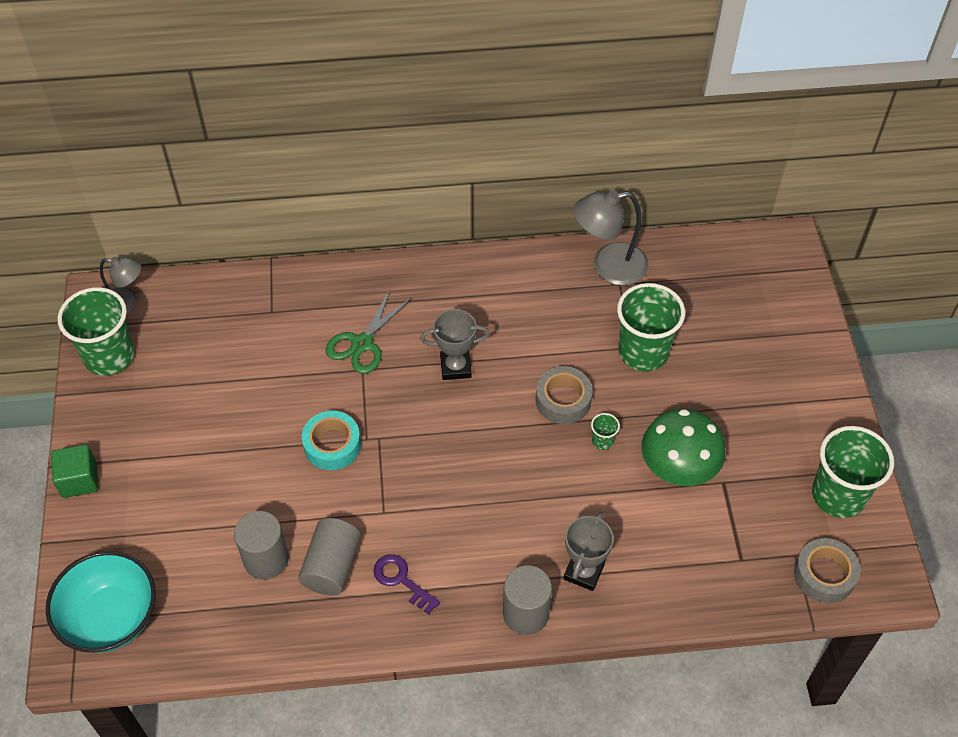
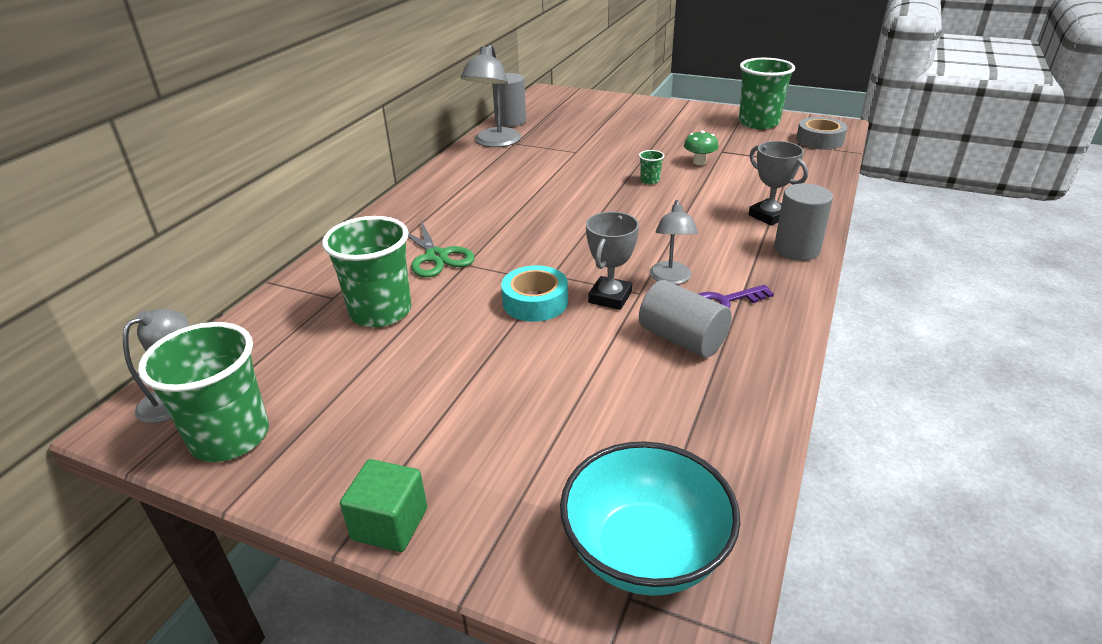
camera: 60 degrees left, 20 degrees down
grey cylinder [234,511,289,580] -> grey cylinder moved to [492,73,526,127]
grey trophy [420,309,490,380] -> grey trophy moved to [586,212,639,310]
grey tape [535,366,593,424] -> none
green cup [617,283,685,371] -> green cup moved to [322,216,411,327]
green mushroom [641,409,726,486] -> green mushroom [684,130,719,165], size x0.50
none -> grey lamp [650,200,698,284]

